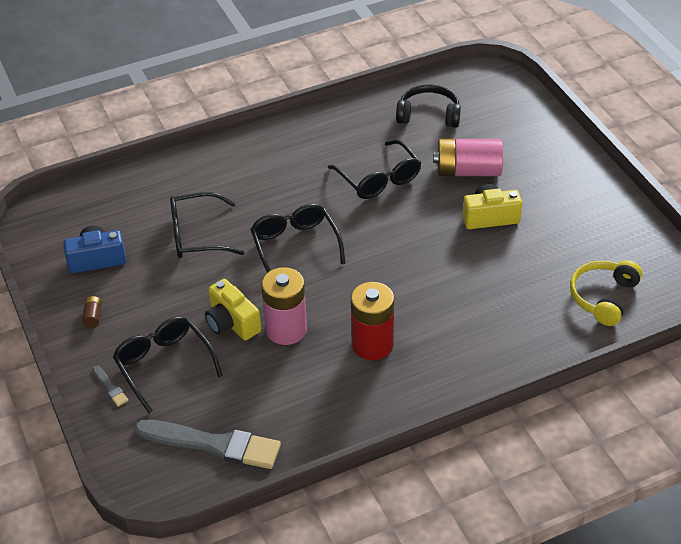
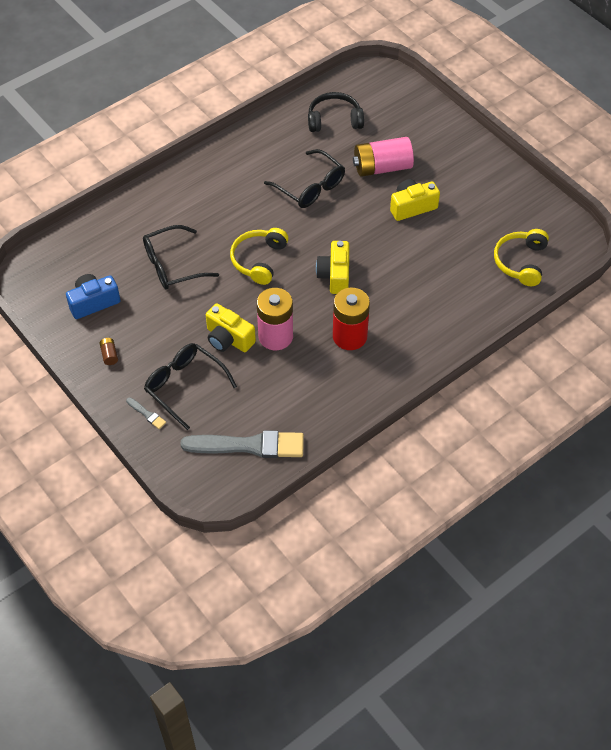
camera: 15 degrees left, 10 degrees up
black glasses [250,204,346,273] -> yellow headphones [230,228,289,285]
none -> yellow camera [316,241,349,294]

